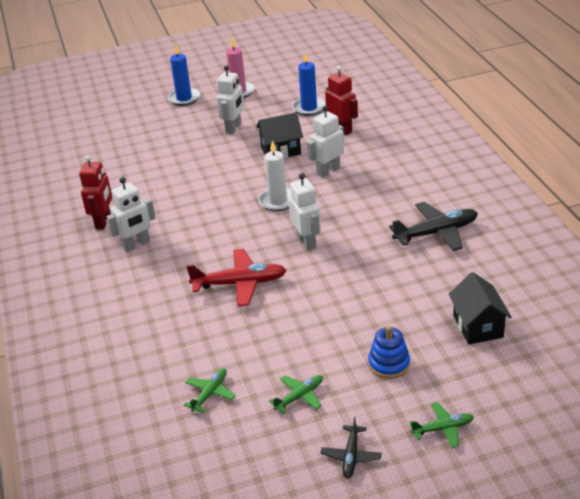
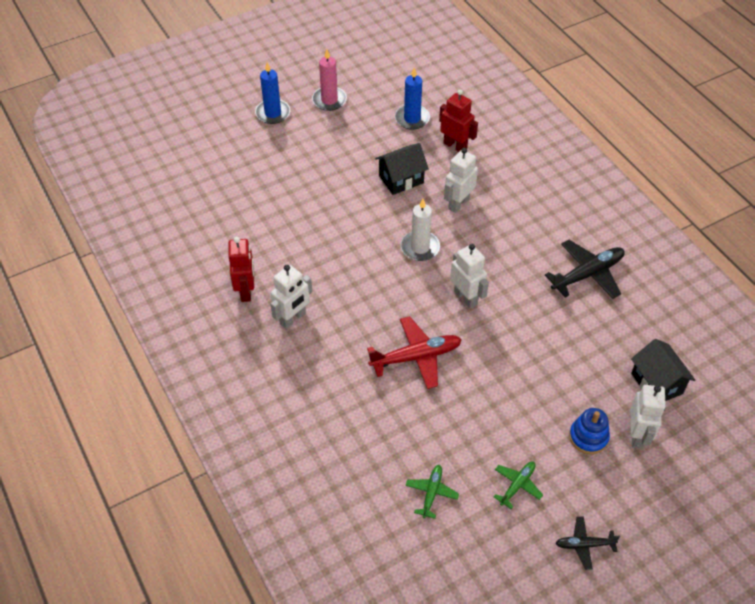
camera: 15 degrees left, 15 degrees up
white robot [216,65,244,134] -> white robot moved to [630,385,666,449]
black plane [321,416,382,478] -> black plane turned 90 degrees clockwise [555,517,620,570]
green plane [409,402,474,448] -> none

